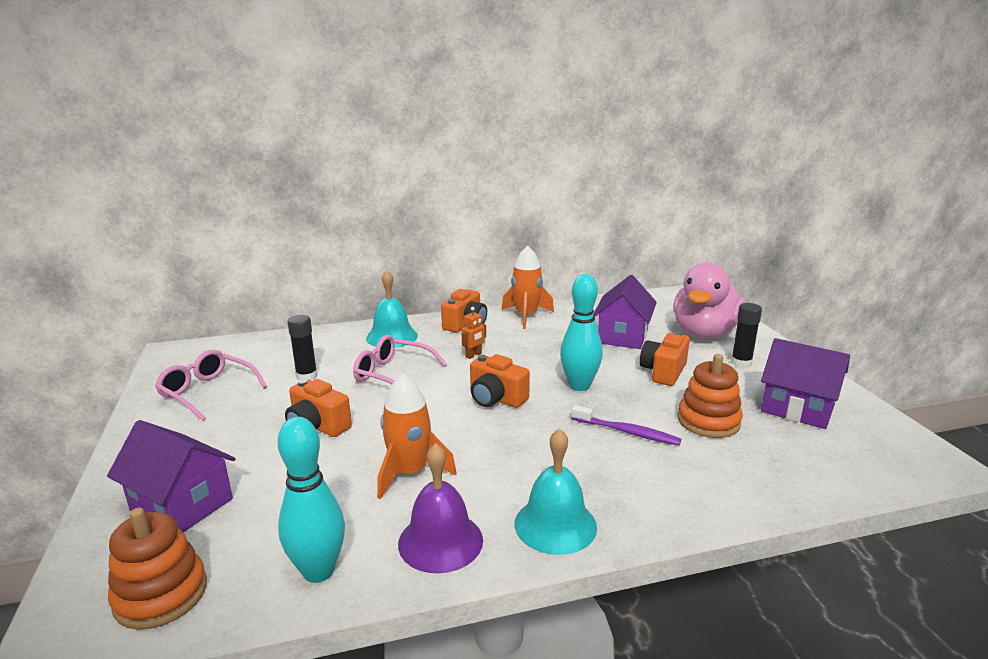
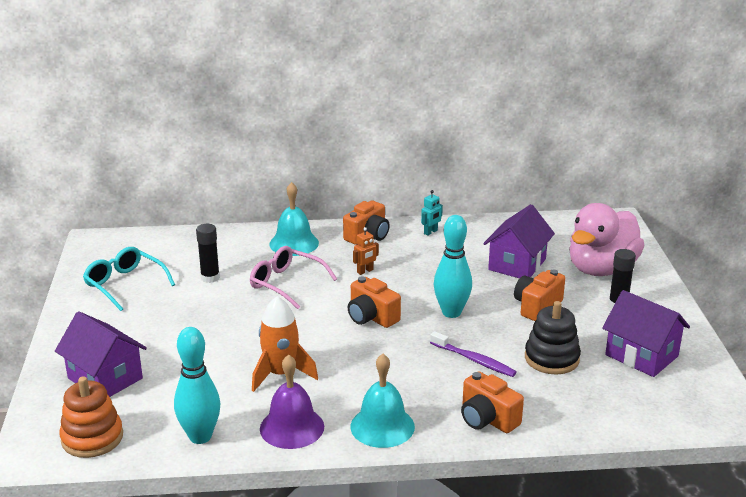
camera: 10 degrees right, 5 degrees up
pink glasses [155,350,267,421] -> turquoise glasses [83,247,175,311]
orange camera [285,379,352,437] -> orange camera moved to [461,371,524,433]
orange rocket [501,246,554,329] -> turquoise robot [421,190,443,236]
orange stacking toy [678,354,743,438] -> black stacking toy [525,301,581,375]

